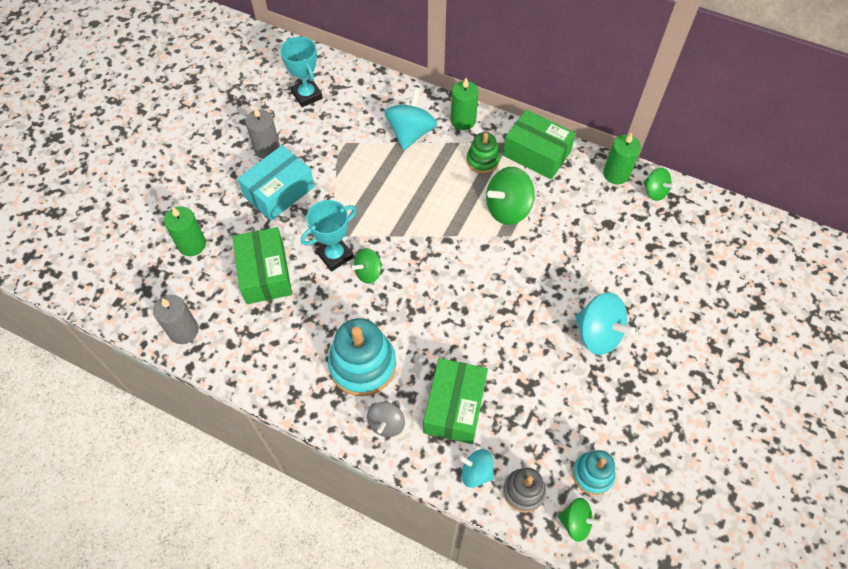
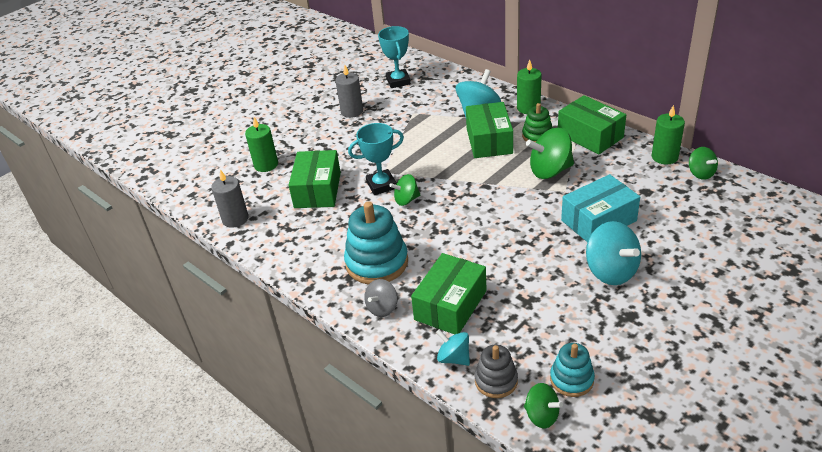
camera: 20 degrees right, 20 degrees down
turquoise box [237,145,315,221] -> turquoise box moved to [561,174,640,243]
none -> green box [466,102,513,158]

